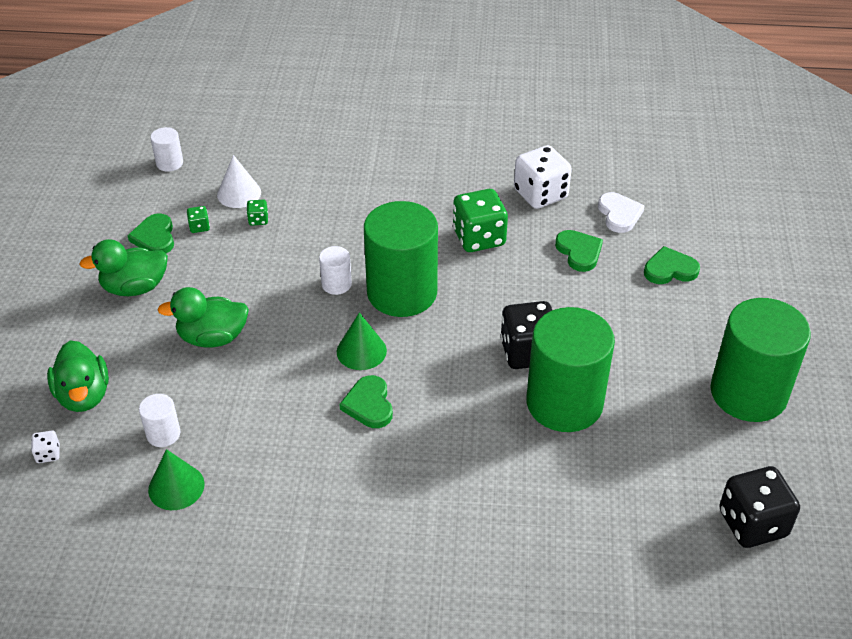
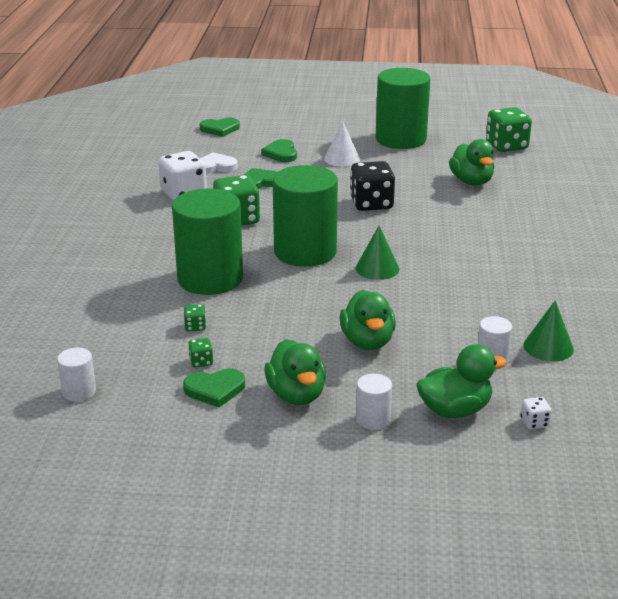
camera: 90 degrees left, 15 degrees down
white cone [217,155,261,208] -> white cone moved to [324,122,360,167]
white cylinder [319,246,352,295] -> white cylinder moved to [356,374,392,430]
green heart [339,375,393,428] -> green heart moved to [200,118,240,137]
green cylinder [527,307,615,432] -> green cylinder moved to [172,188,243,295]
black dice [719,466,800,548] -> green dice [486,107,532,152]
none -> green duck [449,139,494,186]

